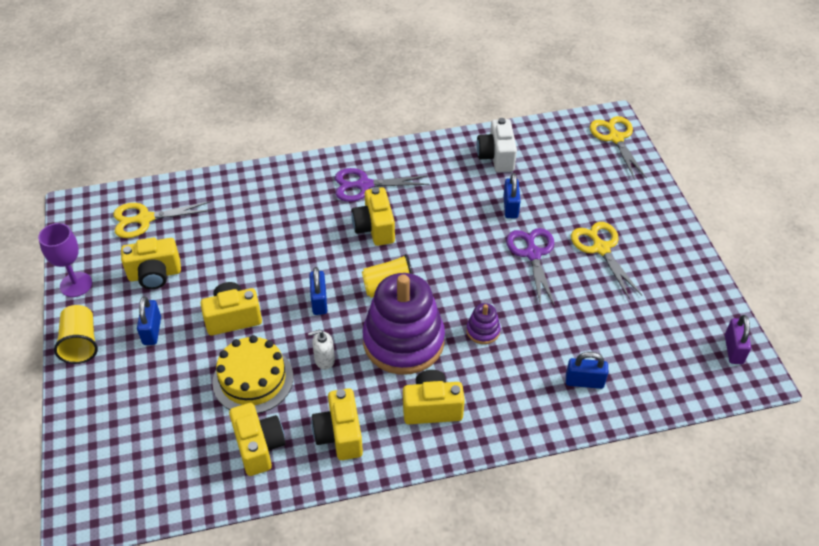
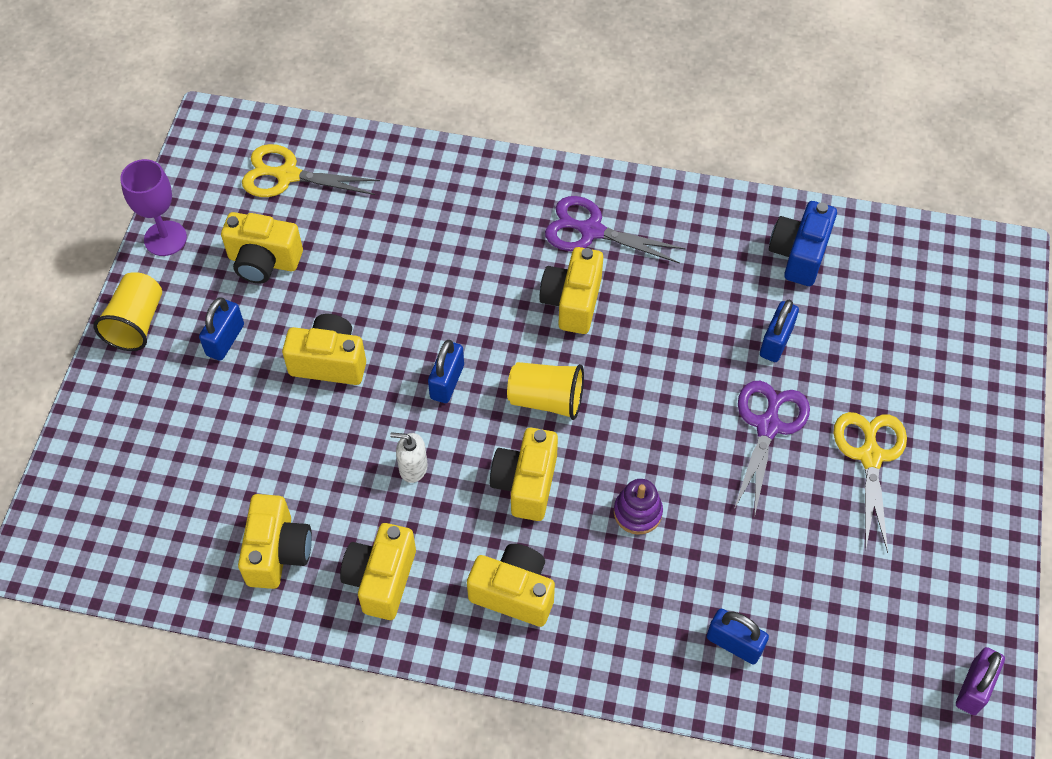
camera: 25 degrees right, 10 degrees up
yellow cake [212,335,293,414] -> none
purple stacking toy [363,273,445,375] -> yellow camera [490,428,558,521]
white camera [477,118,517,172] -> blue camera [769,201,837,286]
yellow scissors [590,116,647,180] -> none

